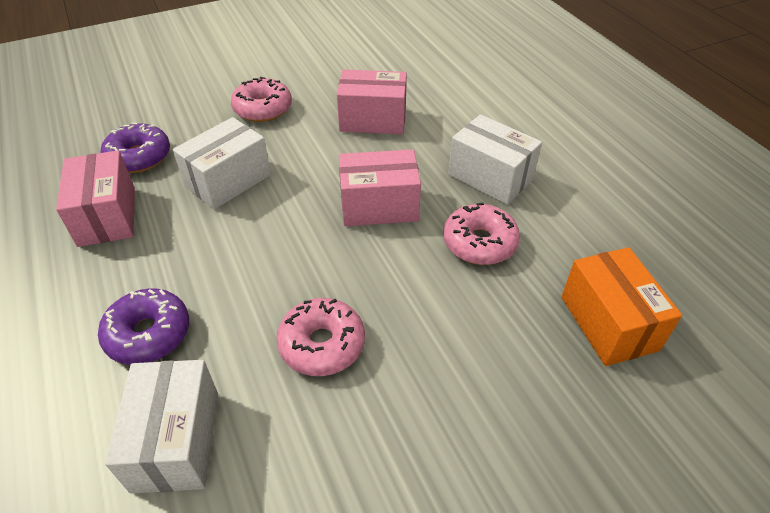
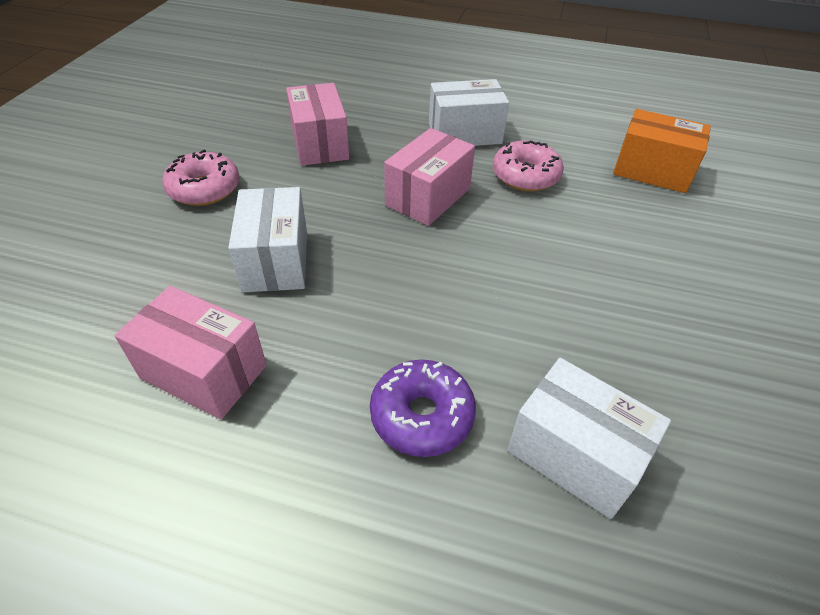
camera: 50 degrees left, 0 degrees up
purple donut [101,122,170,173] -> none
pink donut [276,298,365,376] -> none
pink box [337,69,407,134] -> pink box turned 60 degrees counterclockwise [286,83,349,166]

